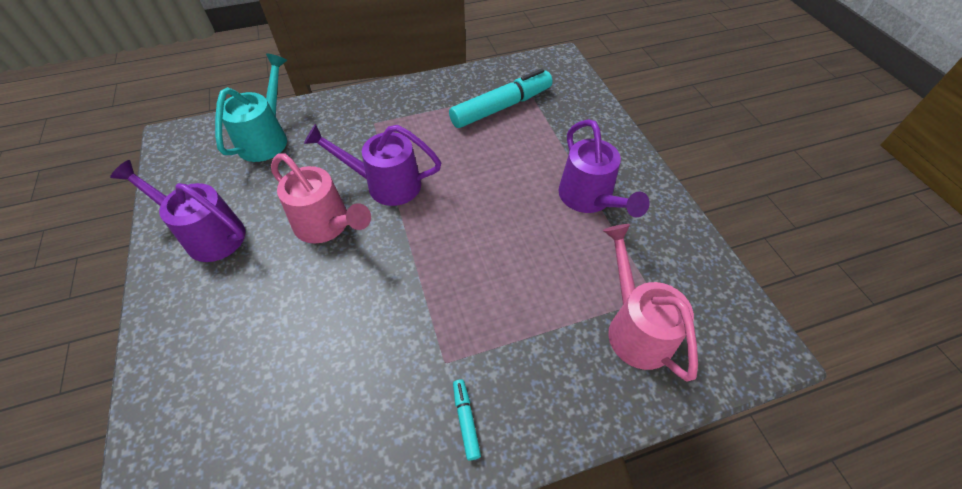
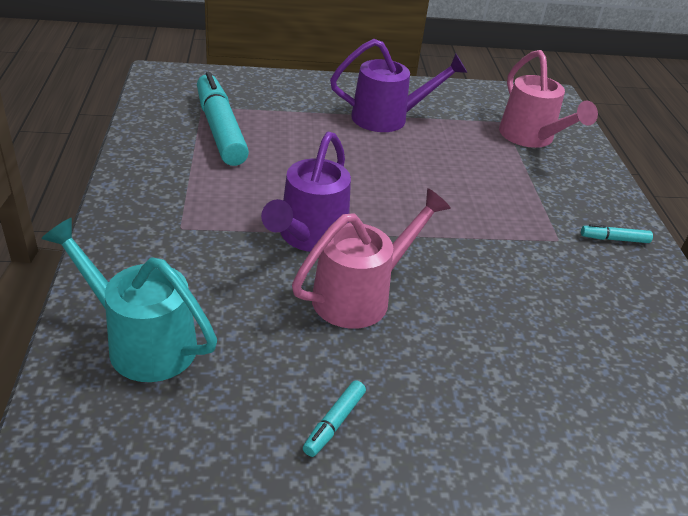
camera: 80 degrees left, 15 degrees down
purple watering can [110,160,245,262] -> turquoise marker [303,380,366,457]
pink watering can [603,224,698,382] -> pink watering can turned 105 degrees counterclockwise [499,50,598,148]

